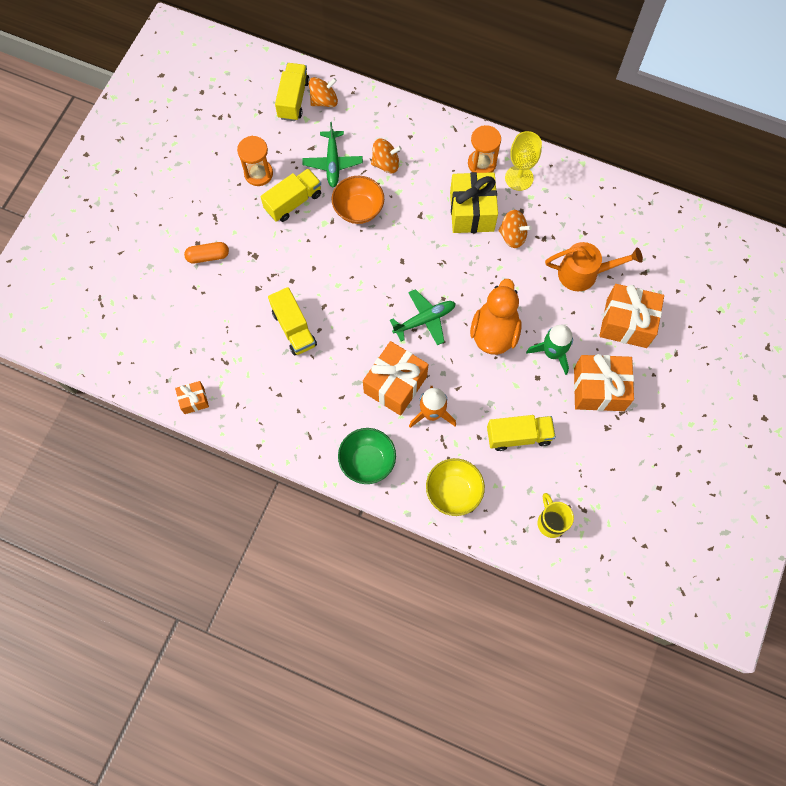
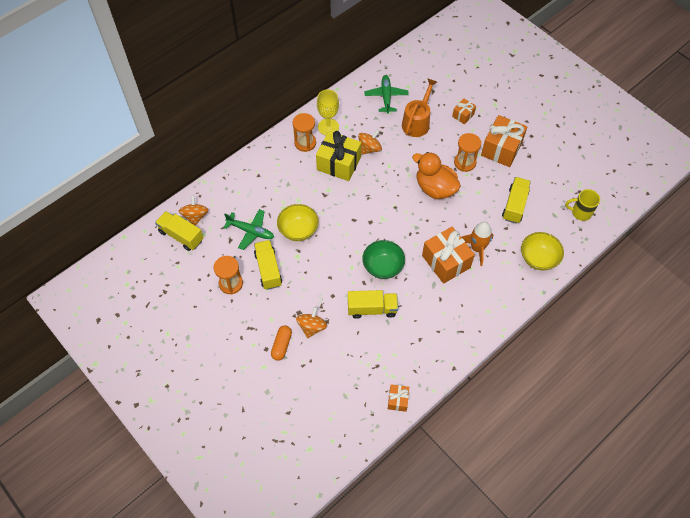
camera: 65 degrees left, 10 degrees down
orange bowl [332,176,384,224] -> yellow bowl [277,204,319,241]
green bowl [338,428,396,484] -> green bowl moved to [362,240,405,279]
orange spinning top [371,138,402,173] -> orange spinning top moved to [296,307,327,338]
green plane [390,289,456,345] -> green plane moved to [365,75,409,114]
green rocket [526,325,573,375] -> orange hourglass [454,133,481,172]
orange gift [599,284,664,348] -> orange gift [452,98,476,124], size x0.51

